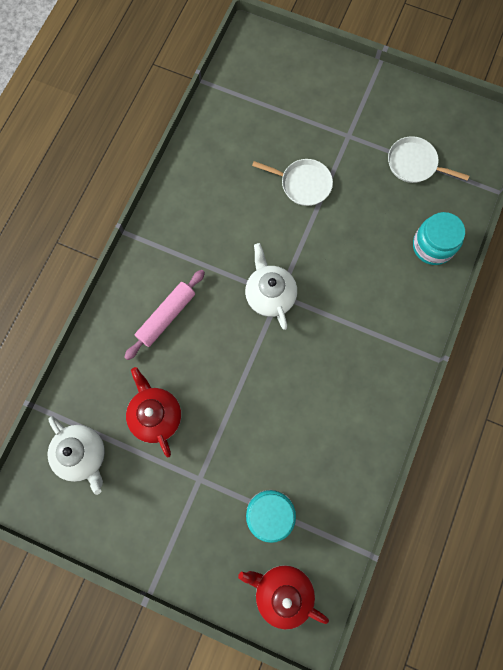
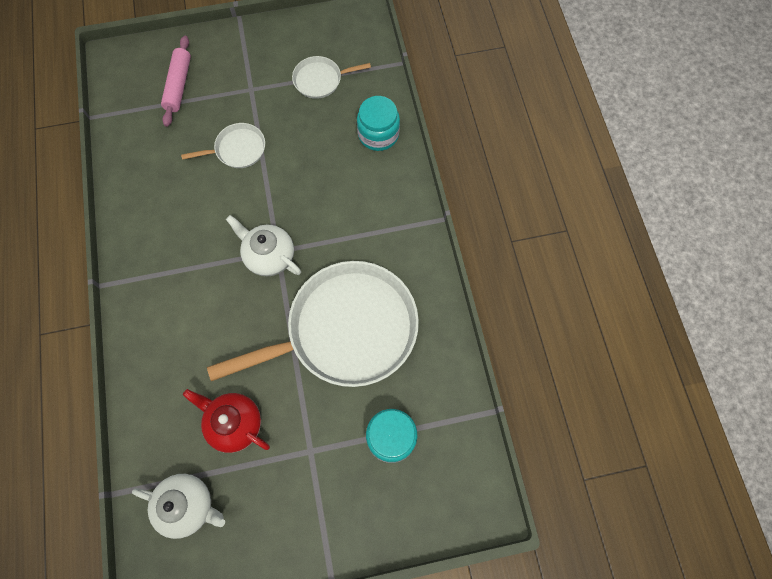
camera: 35 degrees left, 5 degrees down
pink rolling pin [124,270,205,360] -> pink rolling pin moved to [161,36,191,127]
red teapot [238,565,329,629] -> none
none -> white pan [207,261,419,387]

